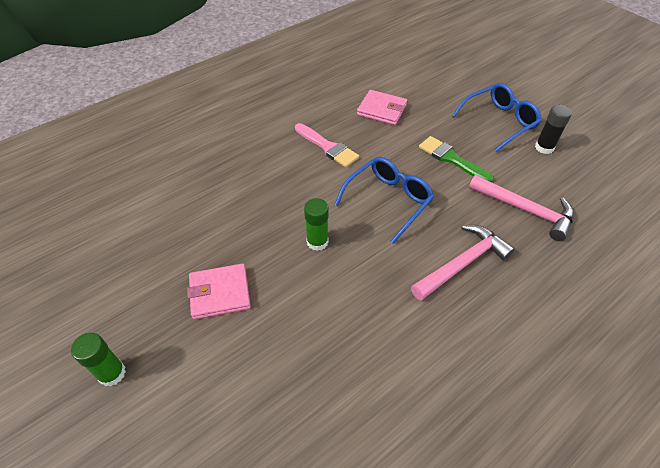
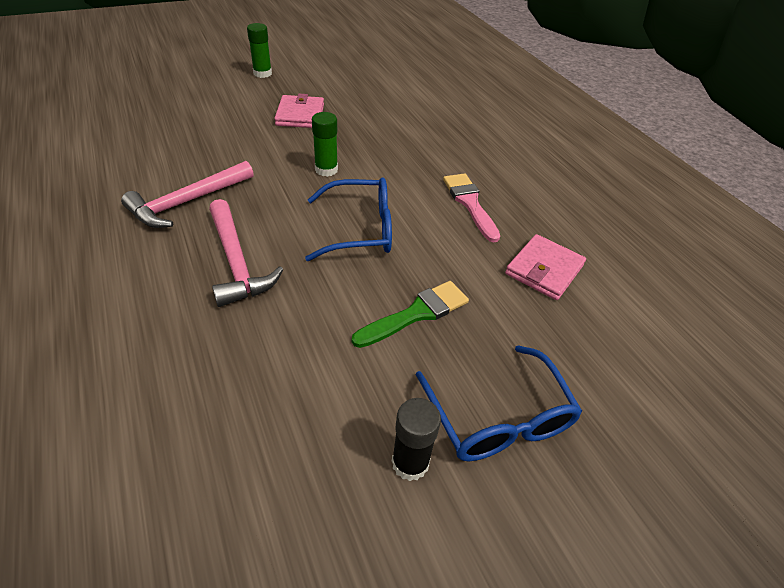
camera: 100 degrees right, 5 degrees down
pink brush [295,123,359,167] -> pink brush turned 105 degrees clockwise [443,173,500,242]
blue glasses [334,157,434,244] -> blue glasses turned 60 degrees counterclockwise [305,177,392,261]
pink hammer [469,175,574,241] -> pink hammer moved to [121,161,254,228]

